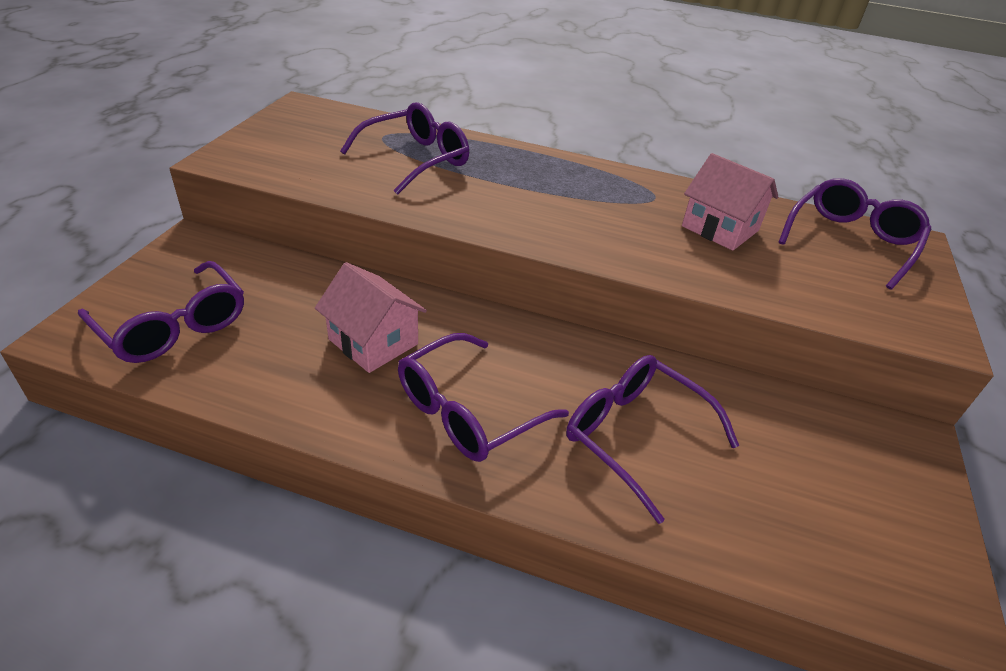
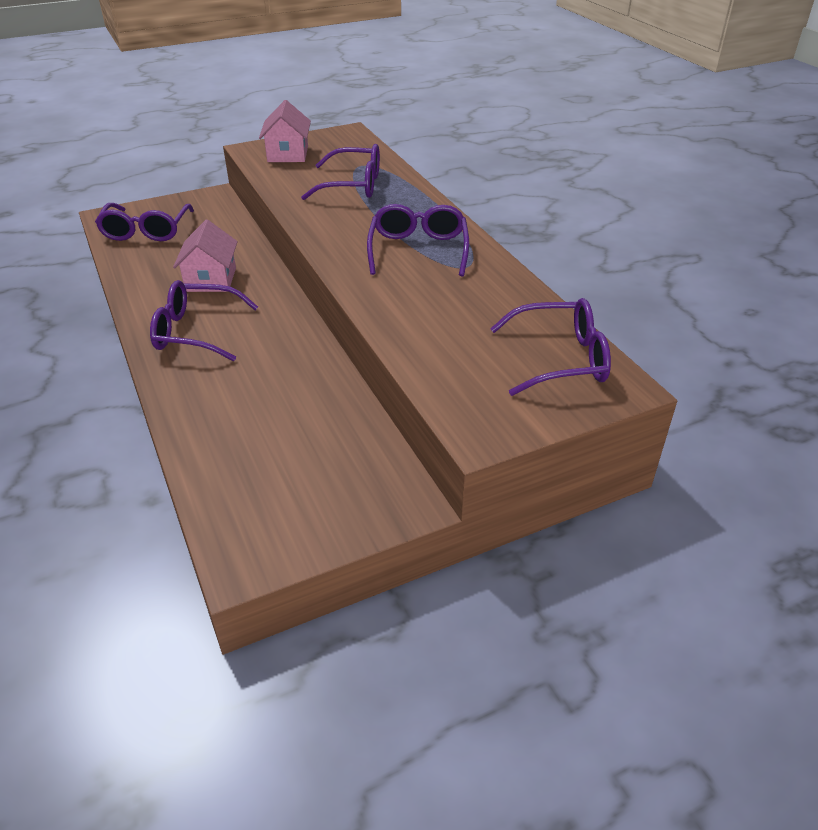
camera: 50 degrees right, 0 degrees up
purple glasses [566,355,739,524] -> purple glasses moved to [367,204,469,276]
pink house [682,153,778,251] -> pink house moved to [259,100,311,162]

